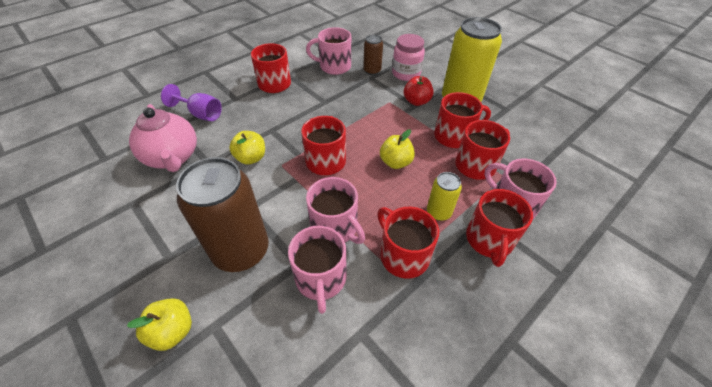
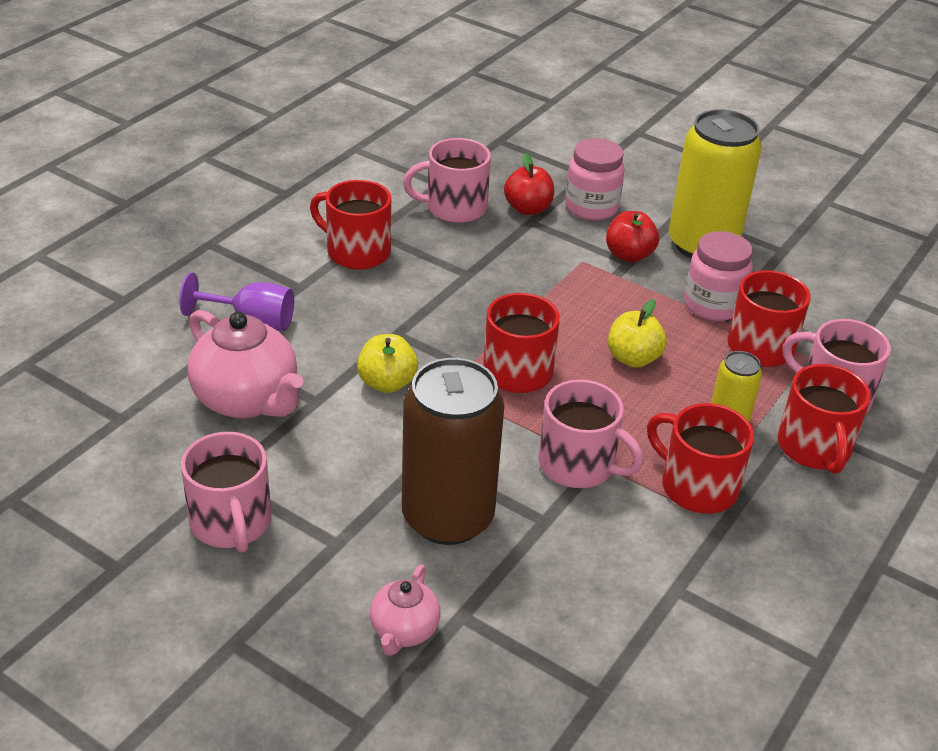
camera: 15 degrees left, 10 degrees down
yellow apple [127,298,192,351] -> pink teapot [370,564,441,656]
pink mug [288,226,347,314] -> pink mug moved to [181,432,271,553]
brown can [363,35,383,75] -> red apple [504,153,554,215]
red mug [434,92,491,148] -> pink jar [684,231,753,321]

